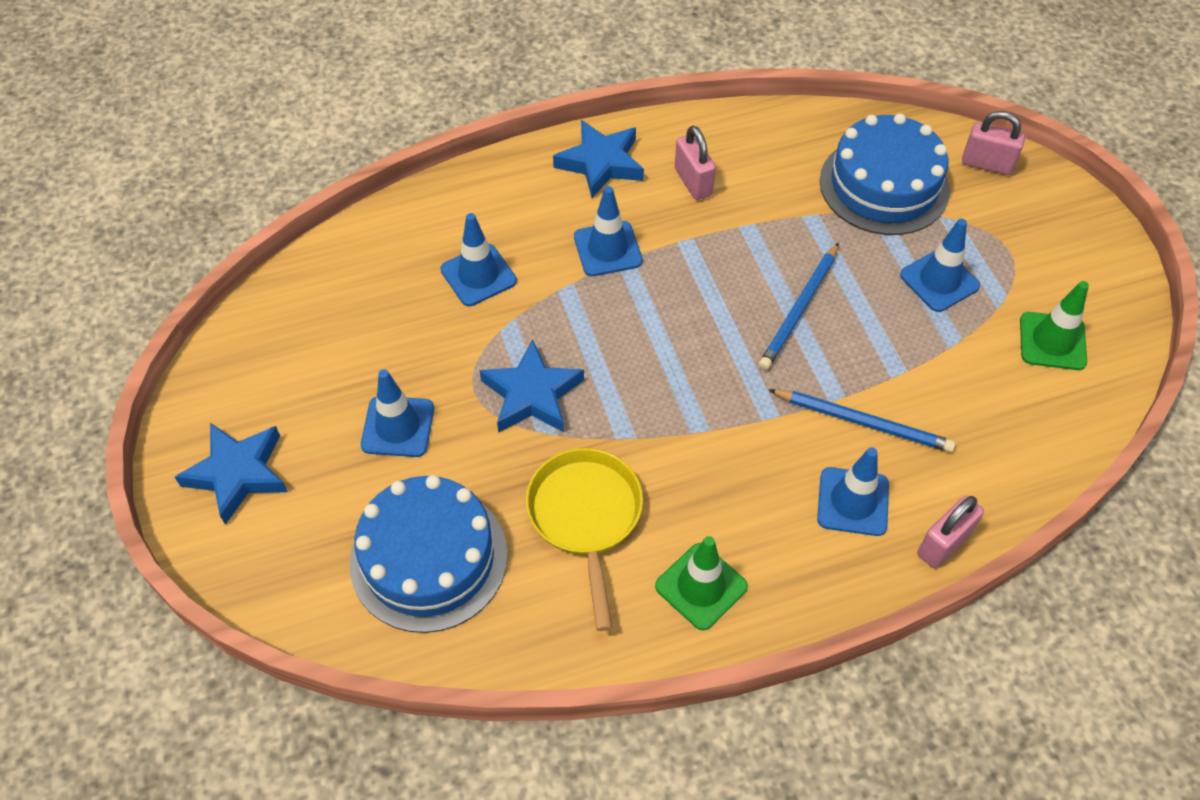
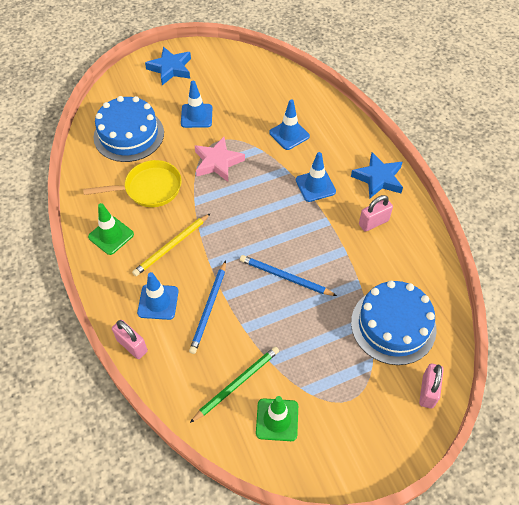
camera: 85 degrees right, 0 degrees up
blue star [479,339,584,433] -> pink star [195,137,245,182]
blue traffic cone [900,219,980,312] -> none
none -> yellow pencil [132,213,211,276]
none -> green pencil [190,346,279,423]

